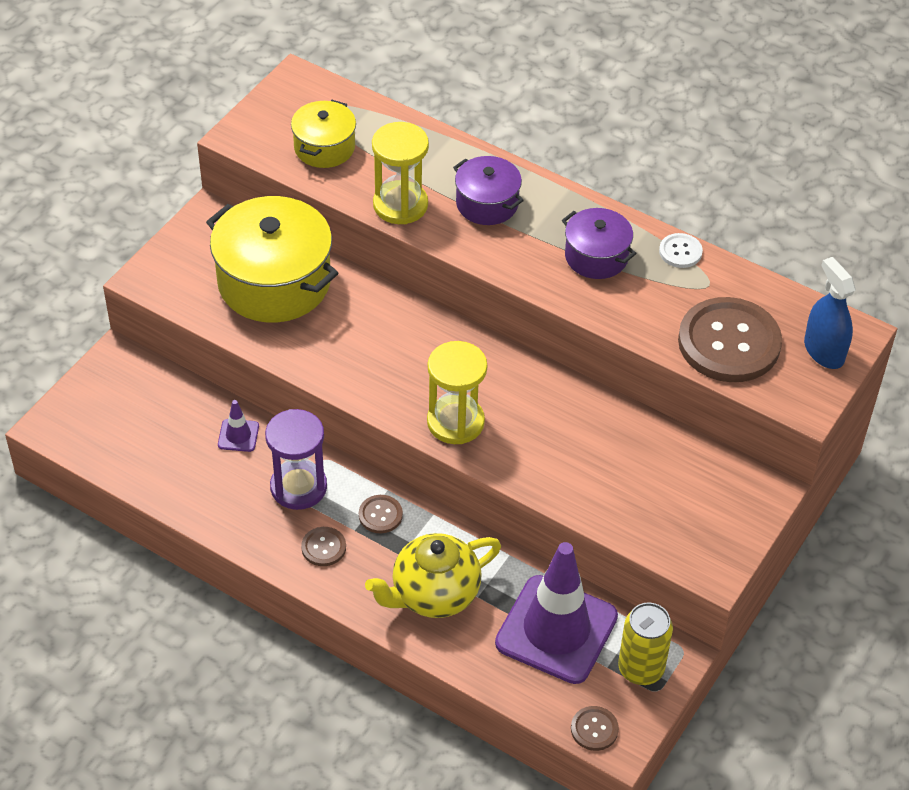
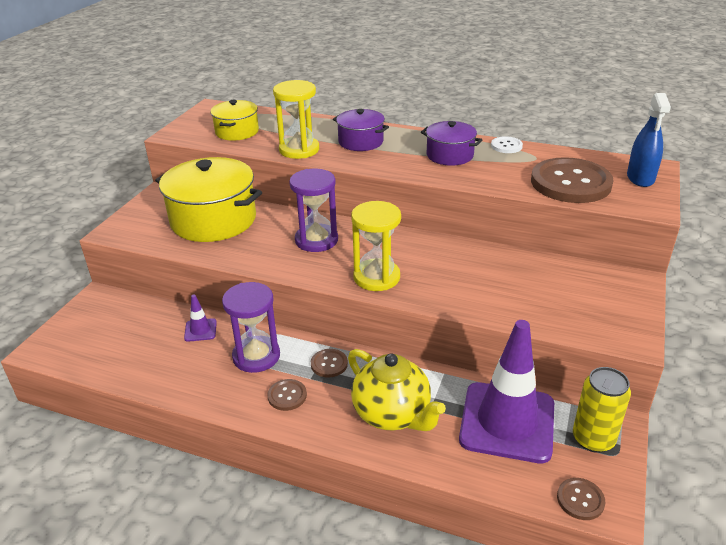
camera: 10 degrees left, 15 degrees down
yellow teapot [365,533,501,618] -> yellow teapot turned 90 degrees counterclockwise [348,349,446,431]
blue spray bottle [804,257,856,369] -> blue spray bottle turned 135 degrees counterclockwise [627,93,671,187]
none -> purple hourglass [289,169,338,252]

